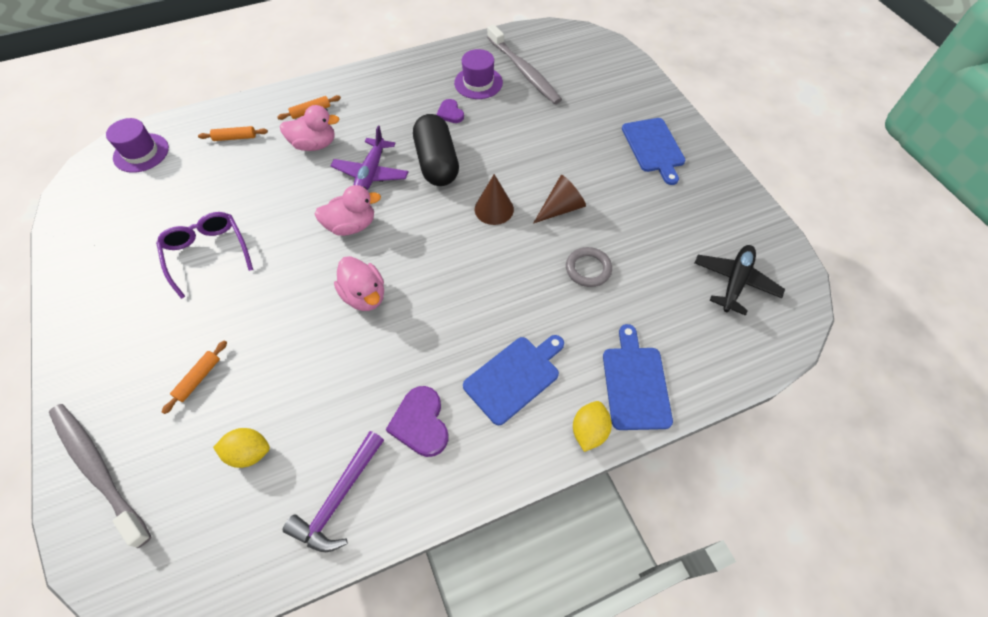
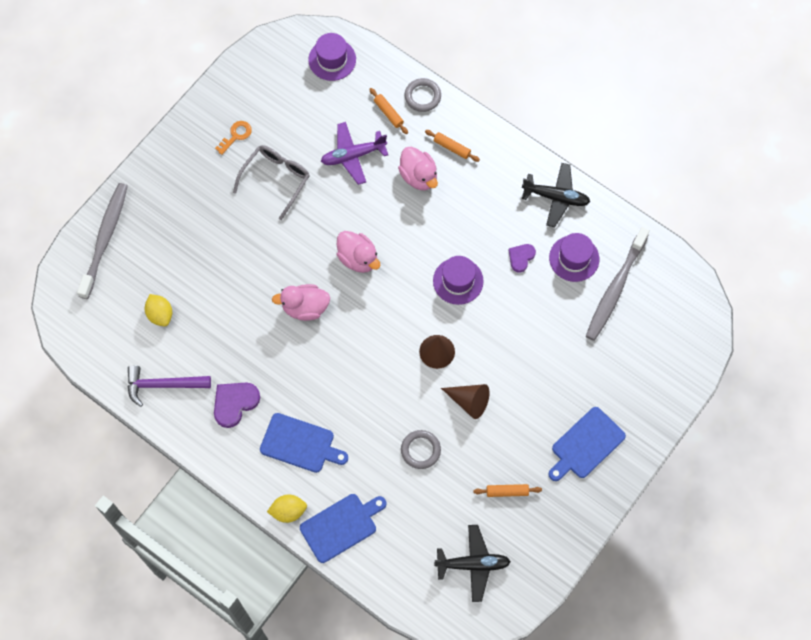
camera: 60 degrees right, 10 degrees up
purple glasses [156,212,253,299] -> grey glasses [233,145,310,220]
orange rolling pin [162,340,227,414] -> orange rolling pin moved to [473,484,542,497]
purple plane [331,126,409,190] -> purple plane moved to [321,122,388,185]
pink duck [334,256,384,311] -> pink duck turned 60 degrees clockwise [272,284,330,321]
black capsule [413,114,459,186] -> purple hat [433,256,484,305]
none -> orange key [215,121,252,155]
none -> grey ring [405,78,441,112]
none -> black plane [522,163,590,227]

